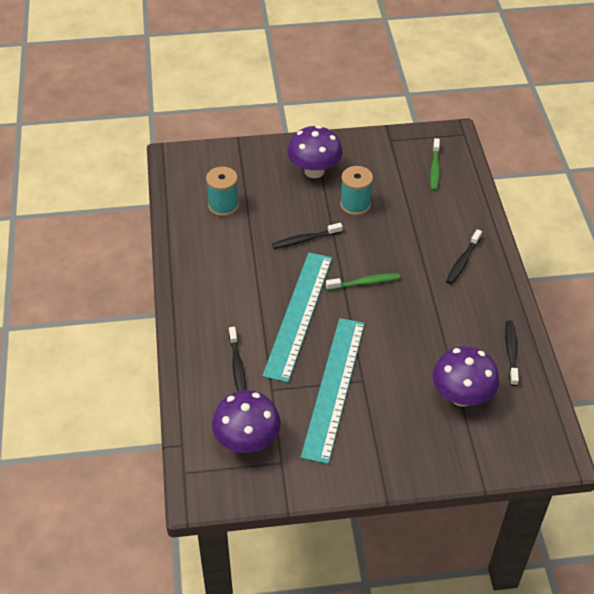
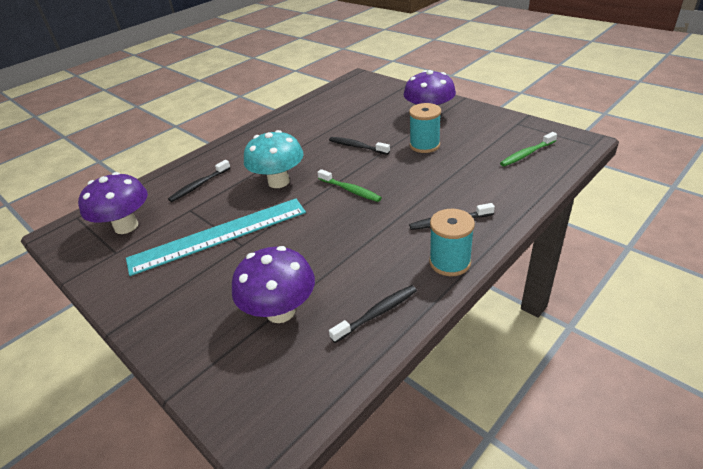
camera: 55 degrees right, 10 degrees down
turquoise spool [206,167,239,216] -> turquoise spool moved to [429,209,475,276]
turquoise ruler [262,253,332,382] -> turquoise mushroom [244,130,304,188]

